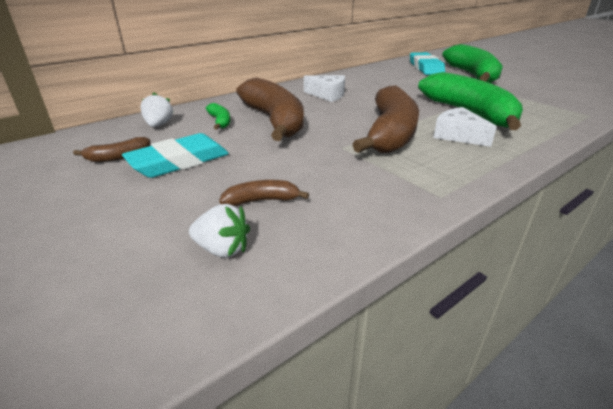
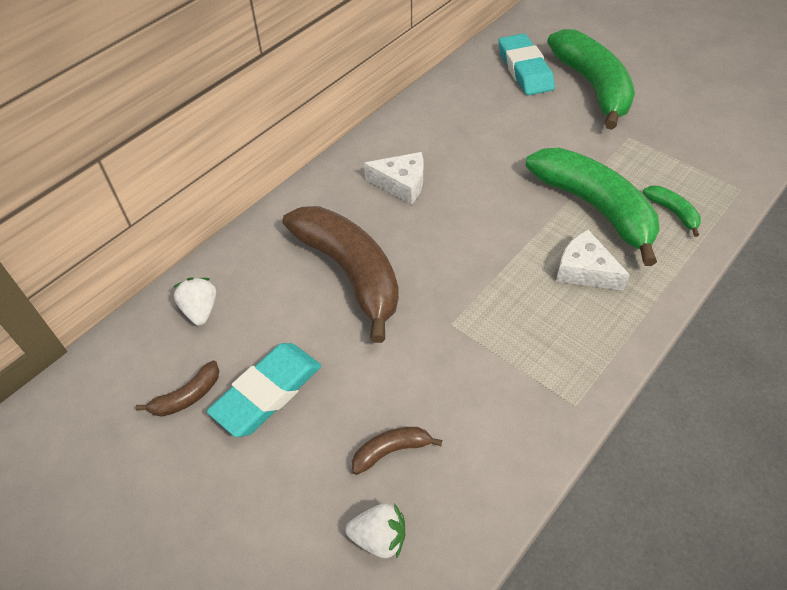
camera: 10 degrees left, 20 degrees up
green banana [206,103,231,130] -> green banana moved to [643,186,701,237]
brown banana [352,85,419,153] -> none

